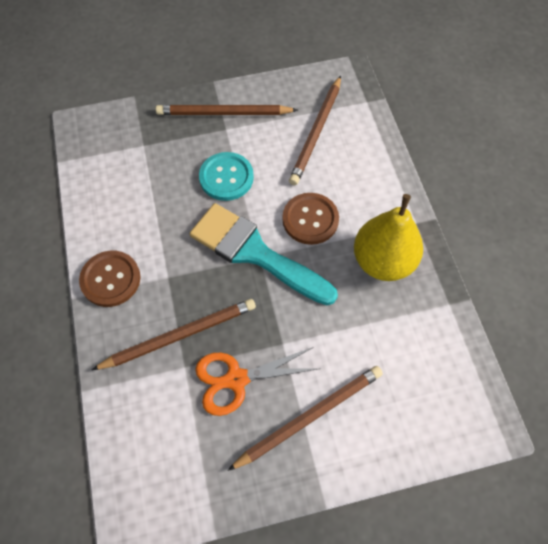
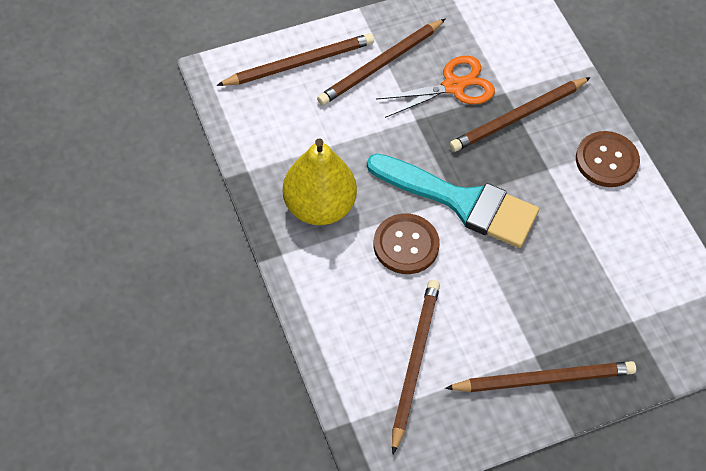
camera: 170 degrees right, 5 degrees down
turquoise button [199,152,254,201] -> none
none -> brown pencil [216,33,374,86]

